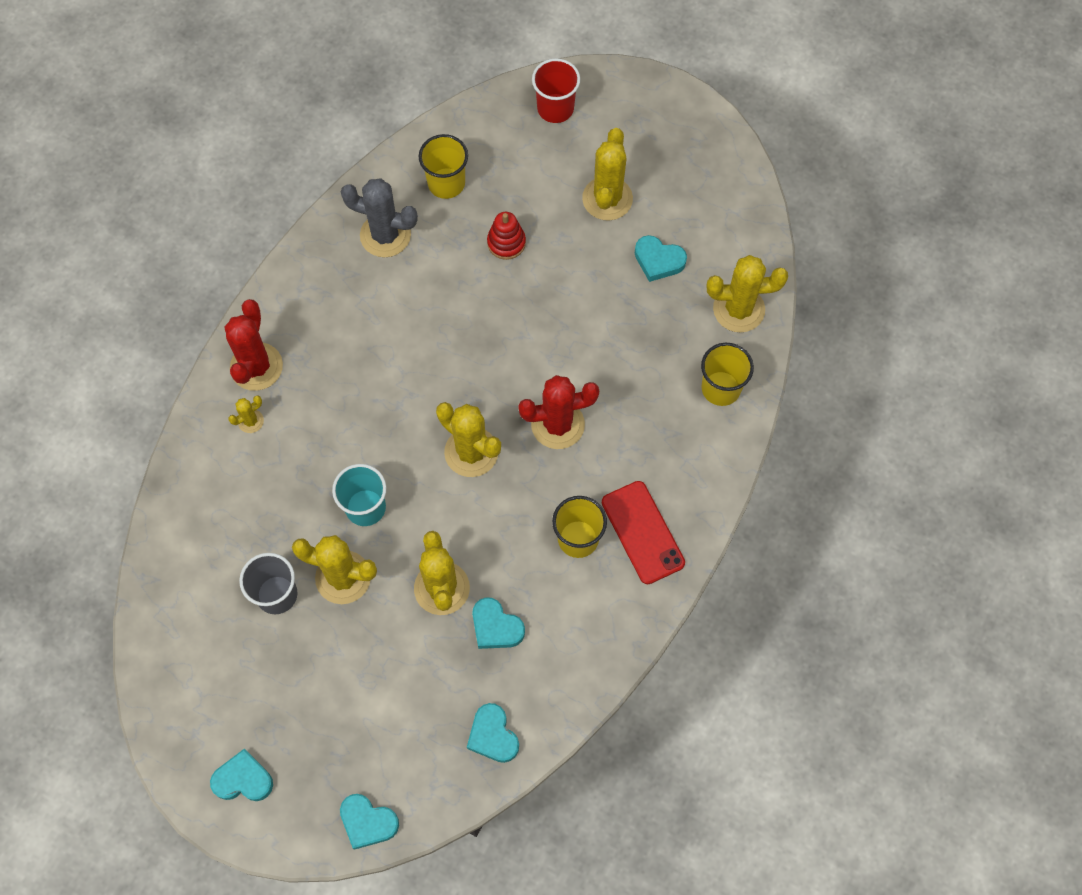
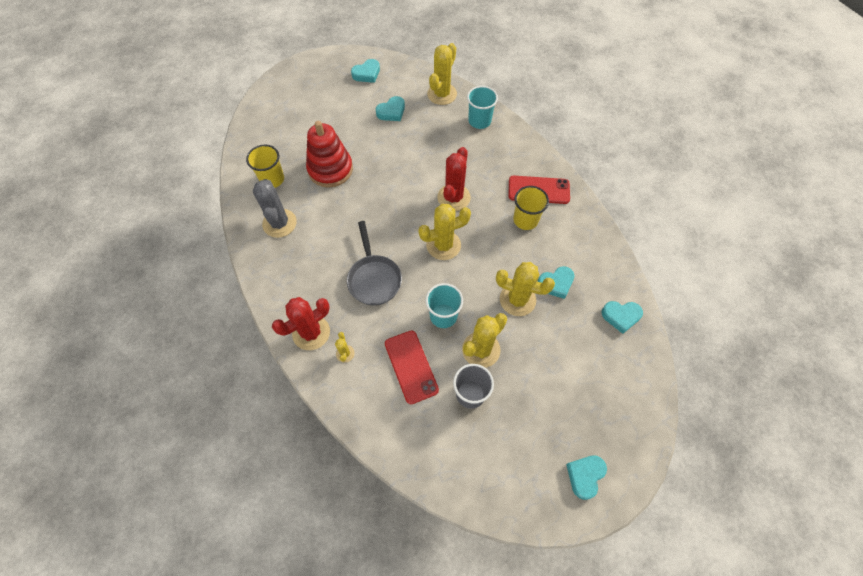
camera: 60 degrees left, 5 degrees down
red cactus [225,299,283,391] -> red cactus turned 75 degrees counterclockwise [272,297,330,350]
turquoise heart [340,794,399,850] -> turquoise heart moved to [351,59,380,83]
grey cactus [341,178,418,257] -> grey cactus turned 60 degrees counterclockwise [253,179,297,238]
red stacking toy [487,212,526,260] -> red stacking toy [306,121,353,188], size x1.85
red cup [532,58,580,123] -> none
yellow cactus [582,128,633,221] -> none
yellow cup [701,343,754,406] -> turquoise cup [467,86,498,129]
none -> grey pan [347,221,402,305]
none -> red phone [385,330,439,404]

